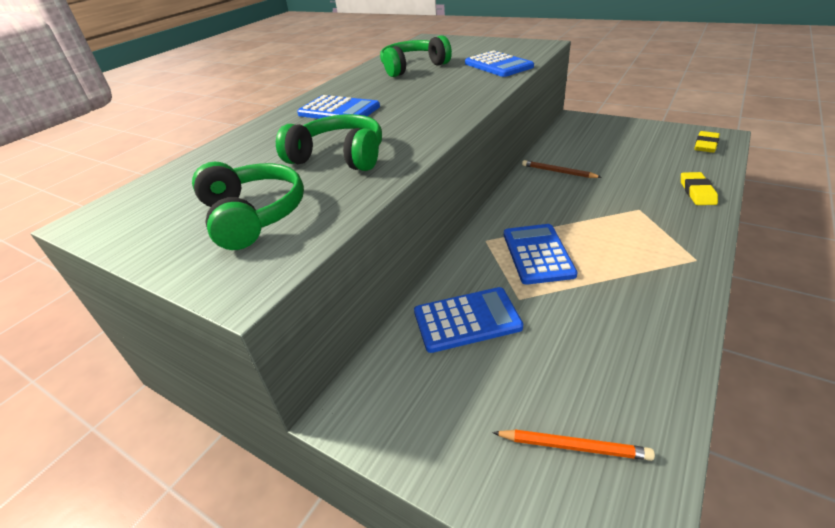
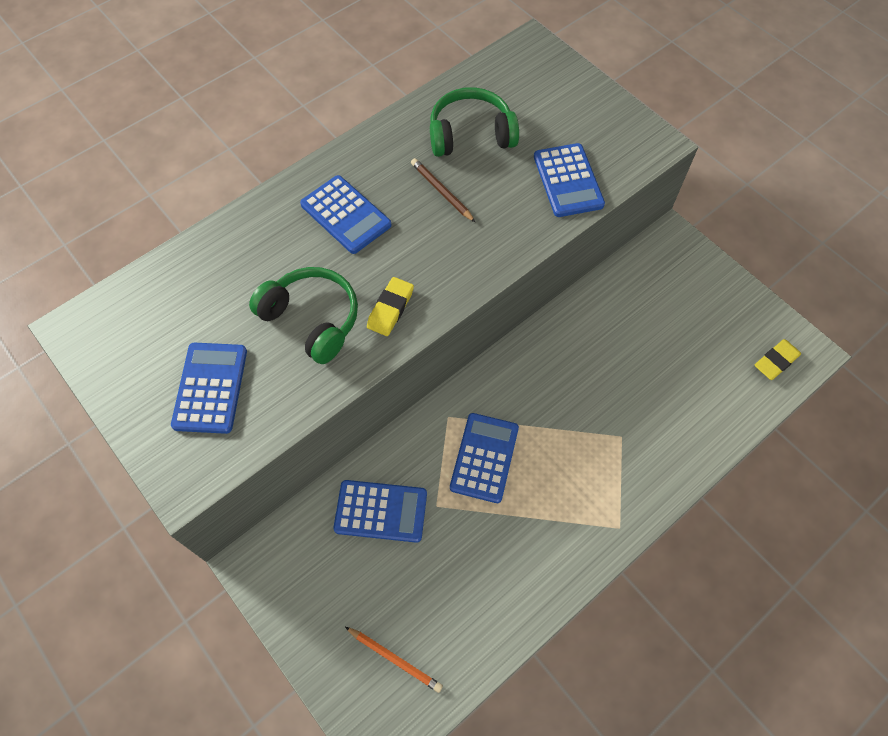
camera: 15 degrees right, 25 degrees up
green headphones [192,162,304,250] -> blue calculator [171,343,247,434]
brown pencil [522,160,601,178] -> brown pencil moved to [411,158,476,223]
yellow eraser [681,172,718,205] -> yellow eraser moved to [367,277,414,336]

